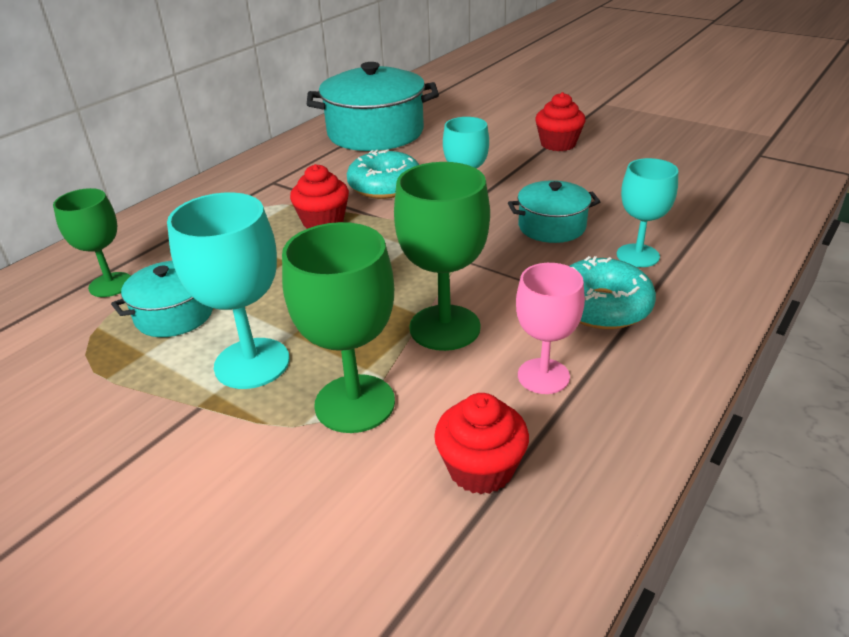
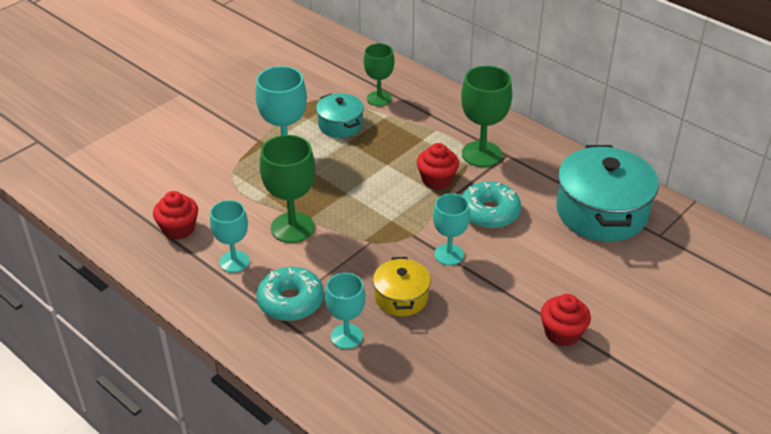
camera: 95 degrees right, 5 degrees up
green goblet [282,222,395,433] -> green goblet moved to [461,66,512,167]
turquoise pot [508,180,600,243] -> yellow pot [373,257,431,316]
pink goblet [516,263,585,394] -> turquoise goblet [210,200,250,273]

